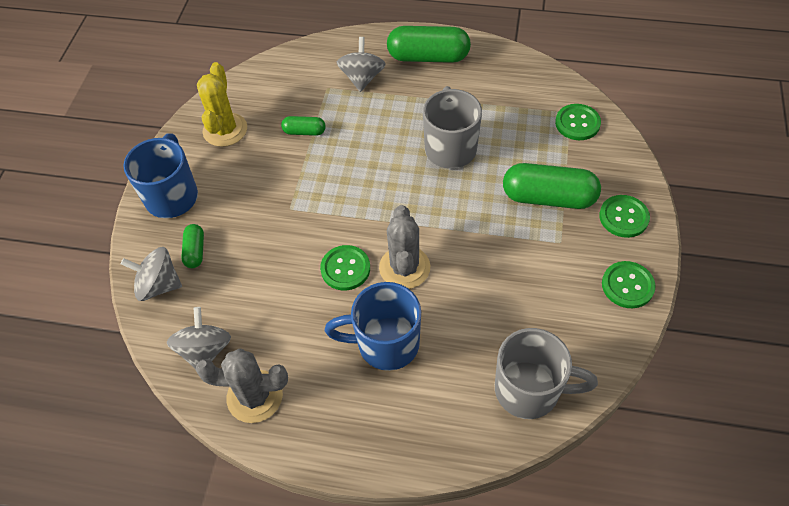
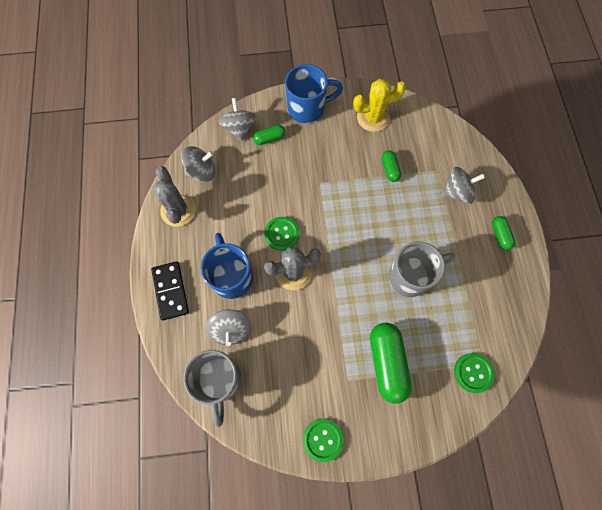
camera: 70 degrees right, 15 degrees up
green capsule [387,26,471,63] -> green capsule [492,216,515,250], size x0.50
green button [599,195,650,238] -> none
none -> black domino [151,261,189,320]
none -> grey spinning top [206,309,251,346]

